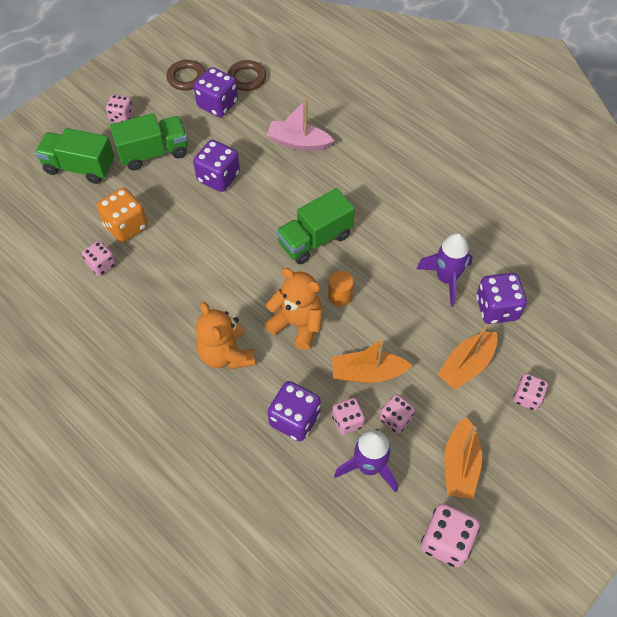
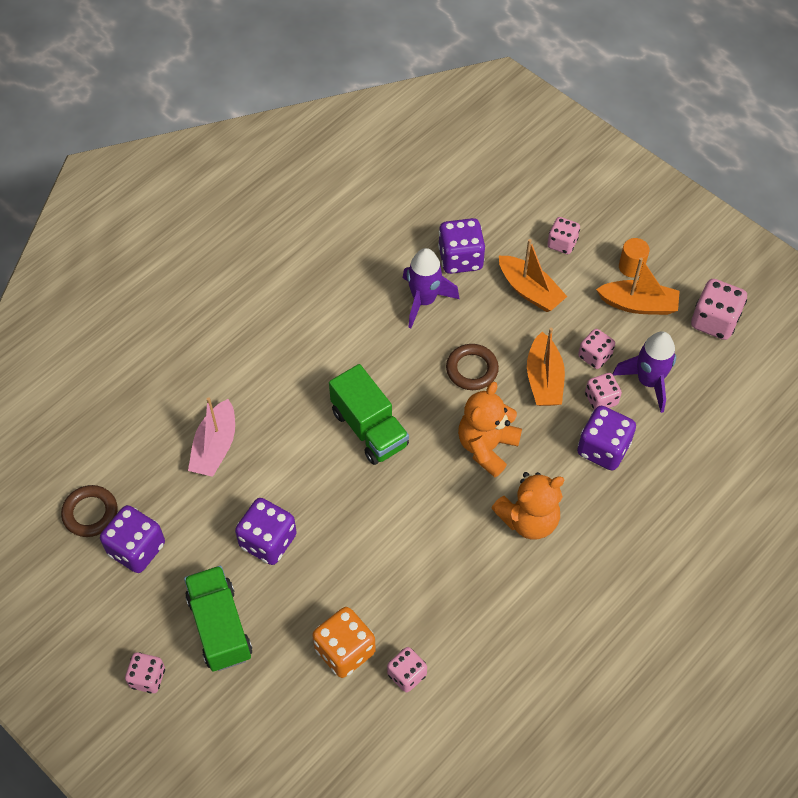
camera: 90 degrees left, 0 degrees up
green truck [35,128,115,184] -> none
brown ring [166,60,205,91] -> brown ring moved to [446,344,499,390]
orange cylinder [328,271,354,306] -> orange cylinder moved to [619,238,650,277]

